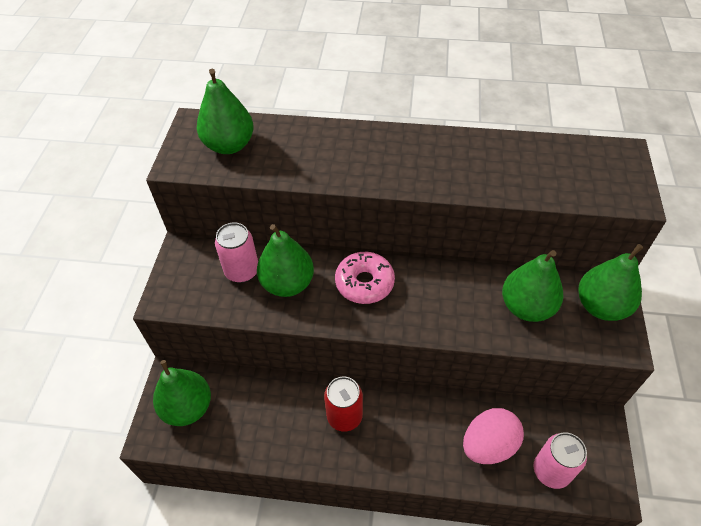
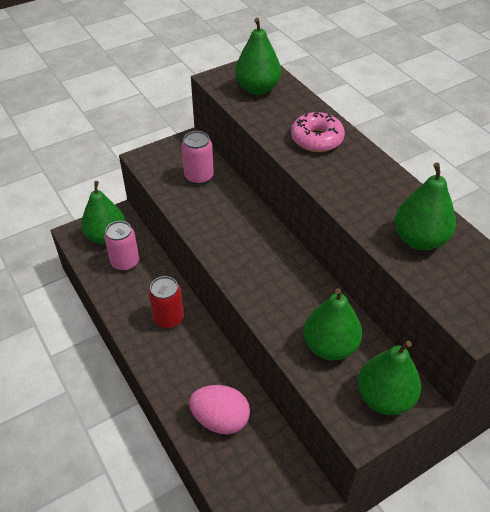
camera: 50 degrees right, 5 degrees down
green pear [257,224,314,297] -> green pear moved to [394,163,456,250]
pink donut [335,252,395,304] -> pink donut moved to [291,112,345,152]
pink can [533,432,587,489] -> pink can moved to [104,221,139,271]

